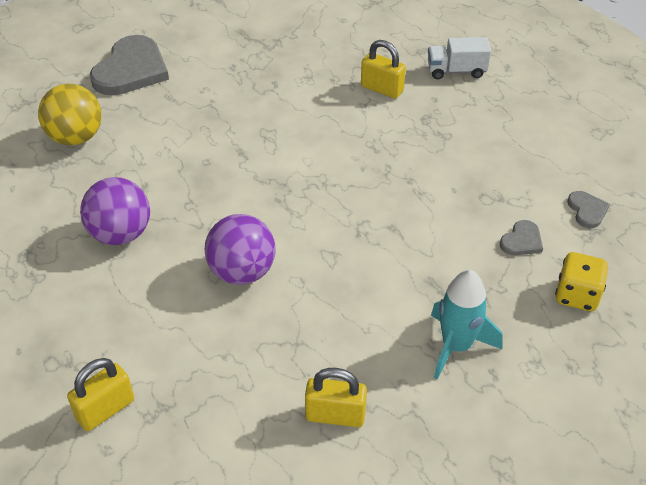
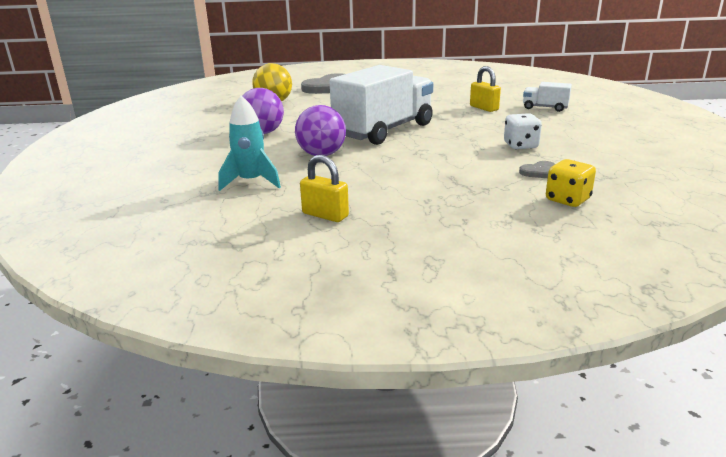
camera: 25 degrees right, 20 degrees down
yellow padlock [67,358,134,431] -> none
turquoise rocket [431,270,503,379] -> turquoise rocket moved to [218,96,281,191]
grey heart [567,191,610,228] -> none
none -> white truck [330,65,433,145]
none -> white dice [504,113,542,149]

